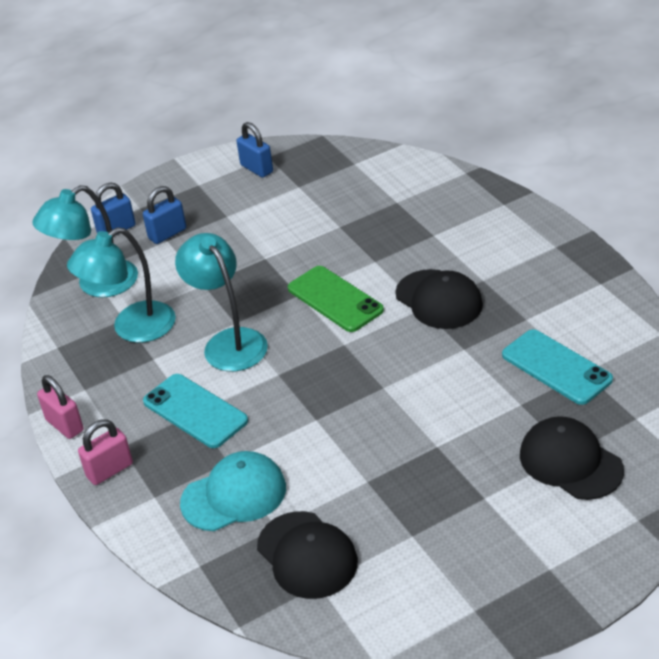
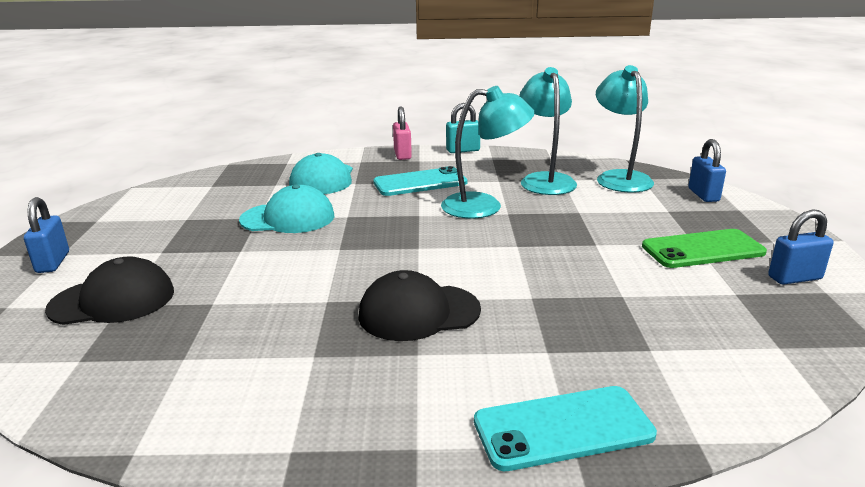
camera: 115 degrees right, 15 degrees down
pink padlock [37,375,84,439] -> turquoise padlock [446,103,480,153]
blue padlock [143,186,186,244] -> blue padlock moved to [24,197,69,273]
black cap [257,511,358,599] -> none
green phone [288,266,384,332] -> green phone moved to [642,229,767,268]
turquoise phone [502,329,613,405] -> turquoise phone moved to [474,386,657,471]
none -> turquoise cap [239,184,335,233]

